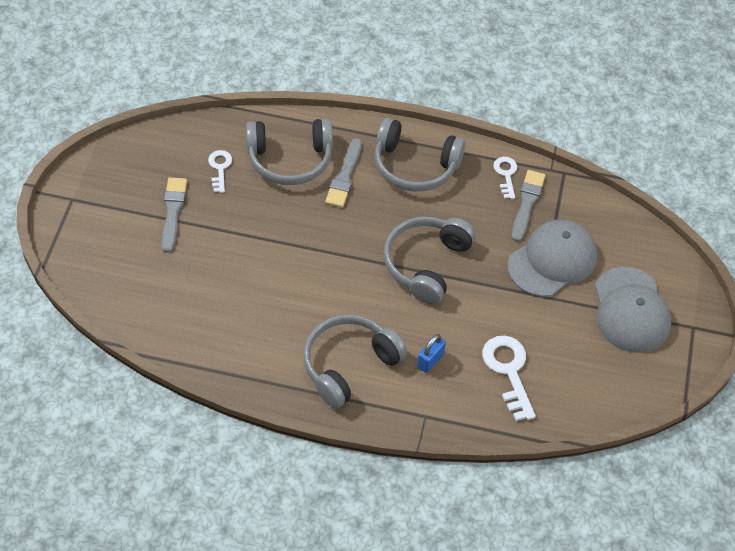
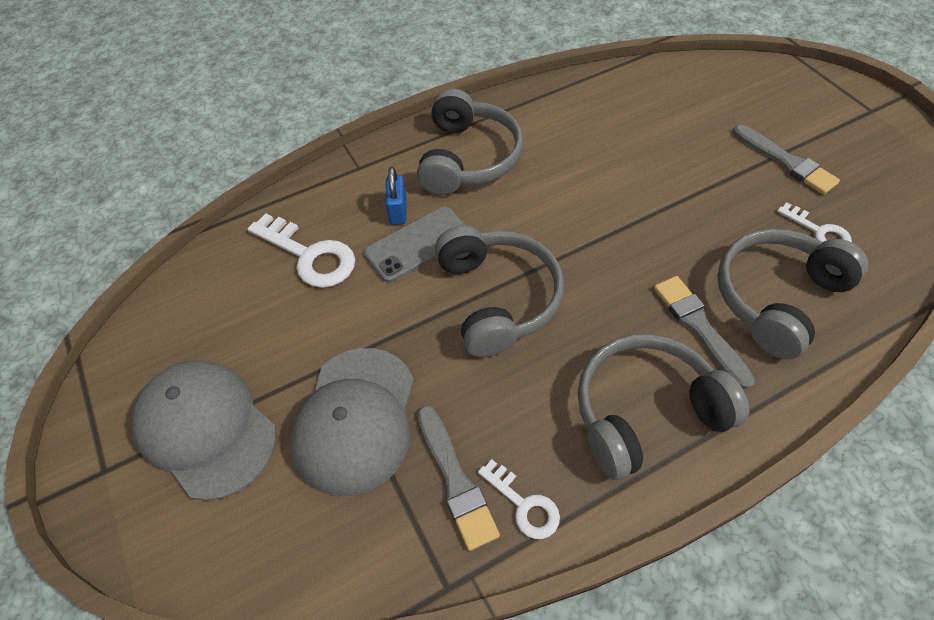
camera: 145 degrees right, 0 degrees up
none -> grey phone [364,207,465,282]

